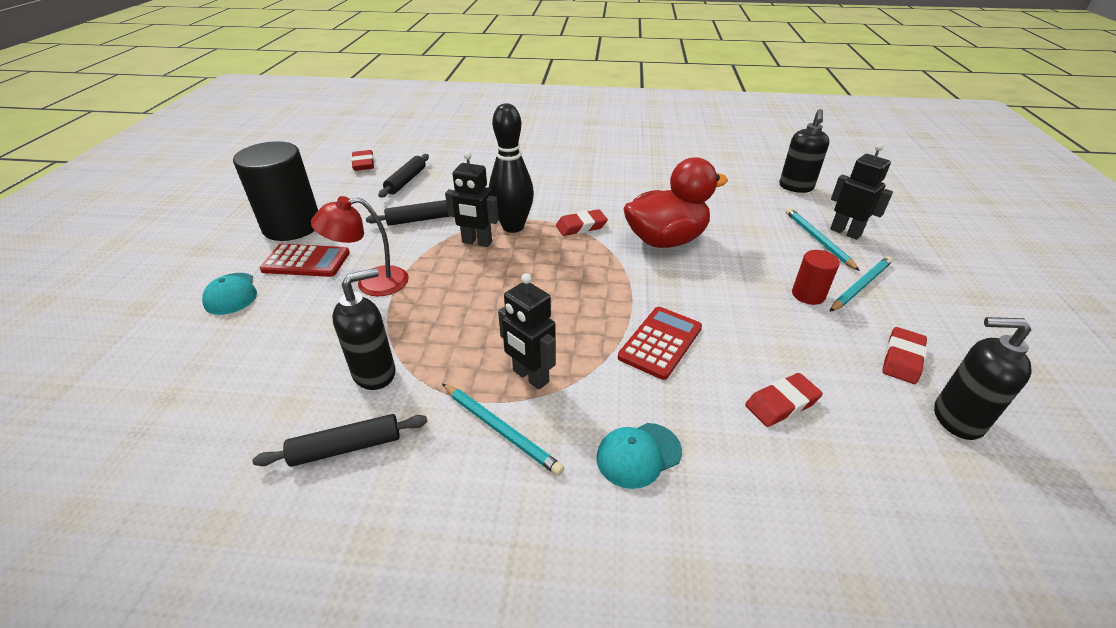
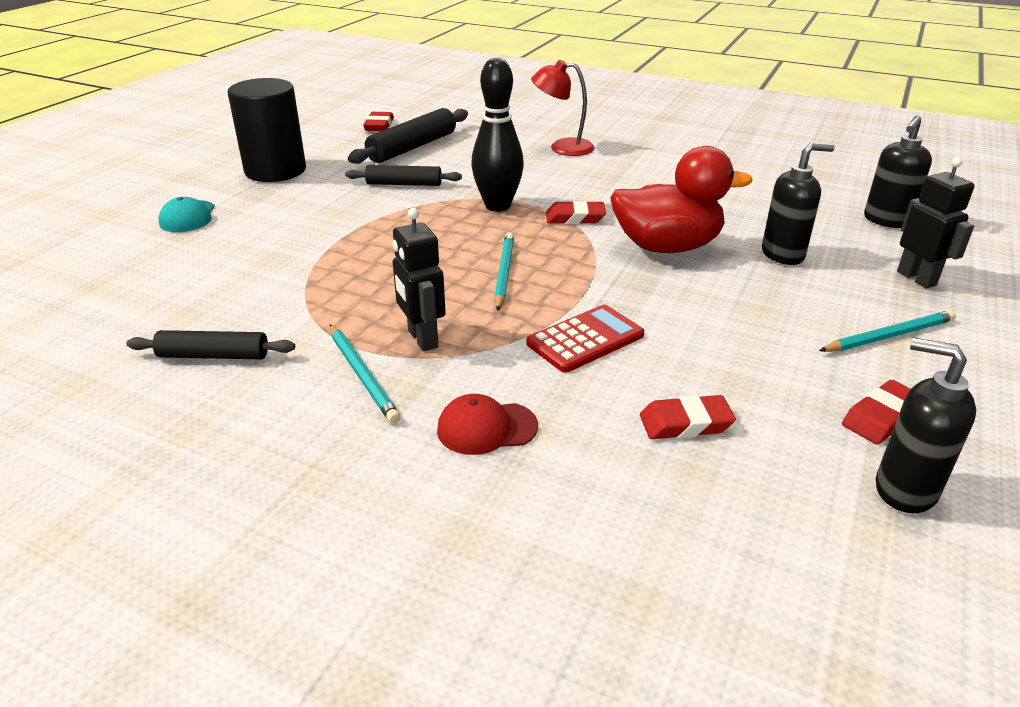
camera: 20 degrees right, 5 degrees down
red calculator [260,244,350,277] -> none
red lamp [311,196,409,296] -> red lamp moved to [531,60,595,156]
black soap dispenser [332,268,396,390] -> black soap dispenser moved to [762,142,835,265]
black rolling pin [378,154,429,198] -> black rolling pin [348,108,468,164], size x1.56
black robot [445,152,499,247] -> none
turquoise cap [596,423,682,489] -> red cap [437,394,538,455]
turquoise pencil [786,208,860,271] -> turquoise pencil moved to [494,232,514,311]
red cylinder [792,250,840,305] -> none

